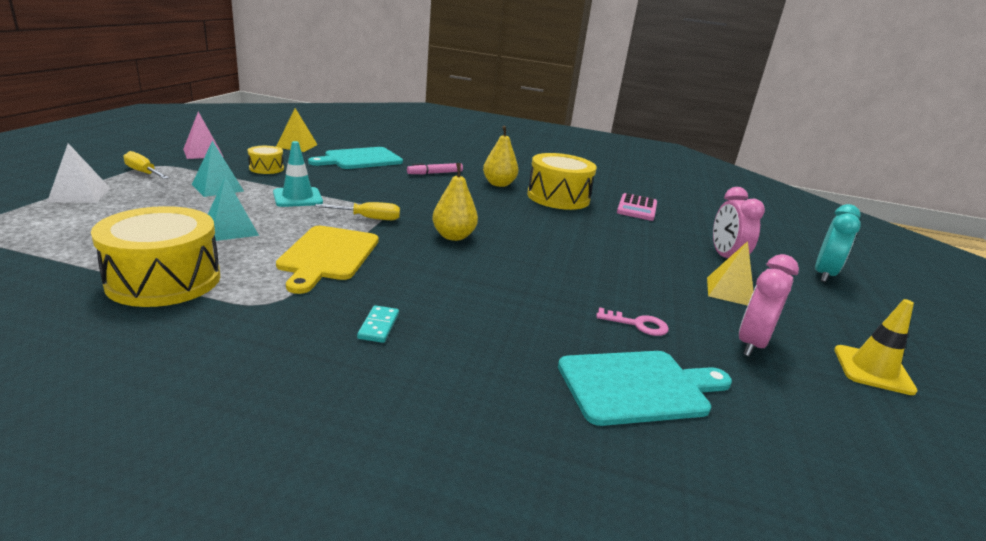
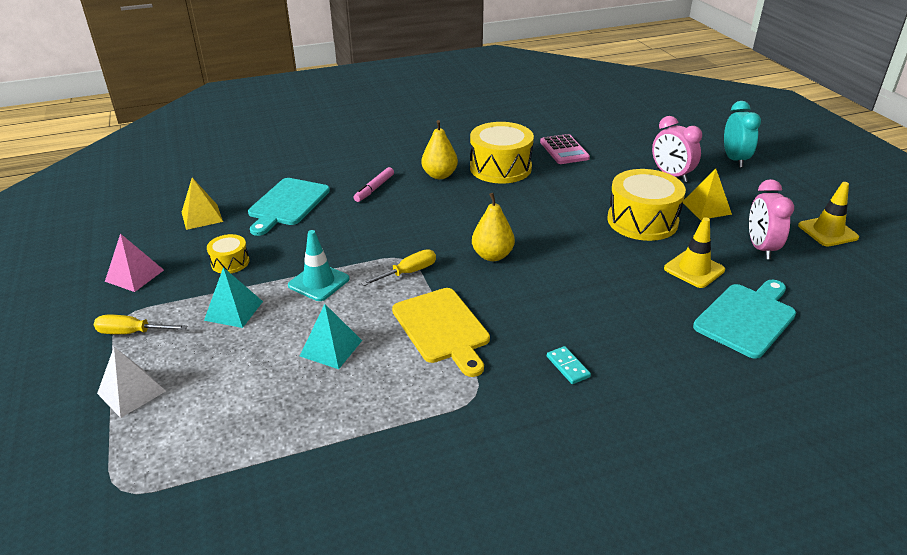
camera: 30 degrees left, 10 degrees up
yellow drum [91,206,220,307] -> yellow drum moved to [608,169,686,241]
pink key [596,307,669,336] -> yellow traffic cone [664,217,725,288]

